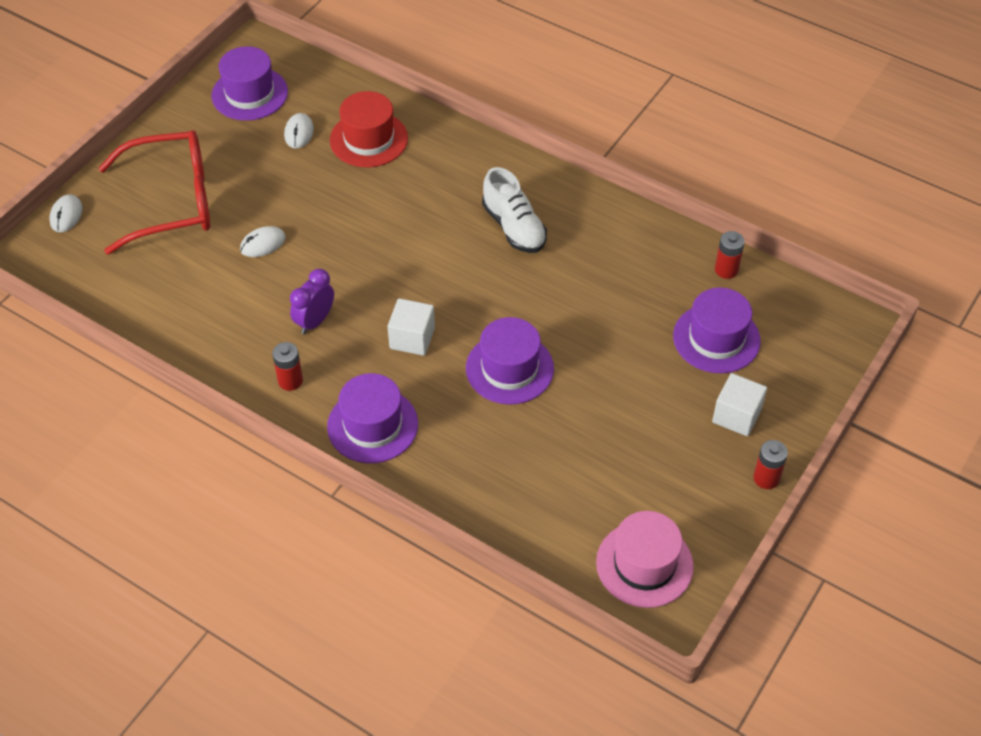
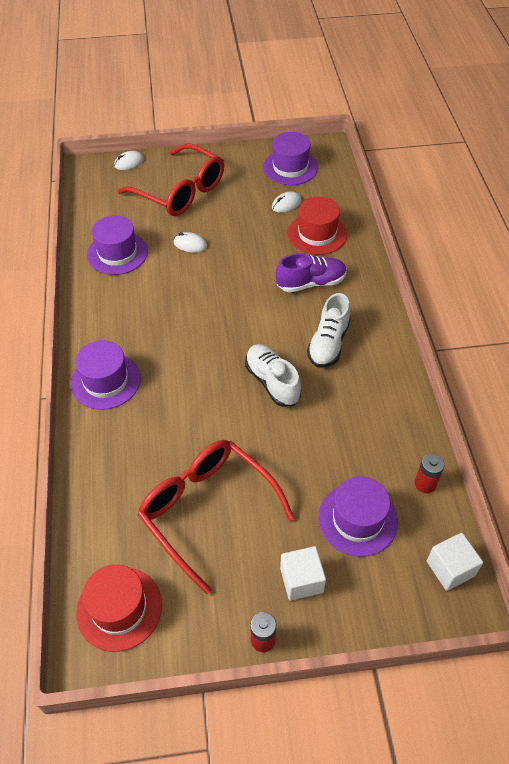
camera: 50 degrees right, 0 degrees up
red battery [272,342,303,391] -> none
purple clock [290,269,334,334] -> none
white cube [388,298,435,356] -> white cube moved to [427,533,483,591]
purple hat [466,317,554,405] -> purple hat moved to [87,215,148,275]
pink hat [596,511,694,608] -> red hat [76,564,162,652]
none -> red glasses [137,440,294,594]
none -> white shoe [245,344,301,407]
none -> purple shoe [276,253,347,292]

